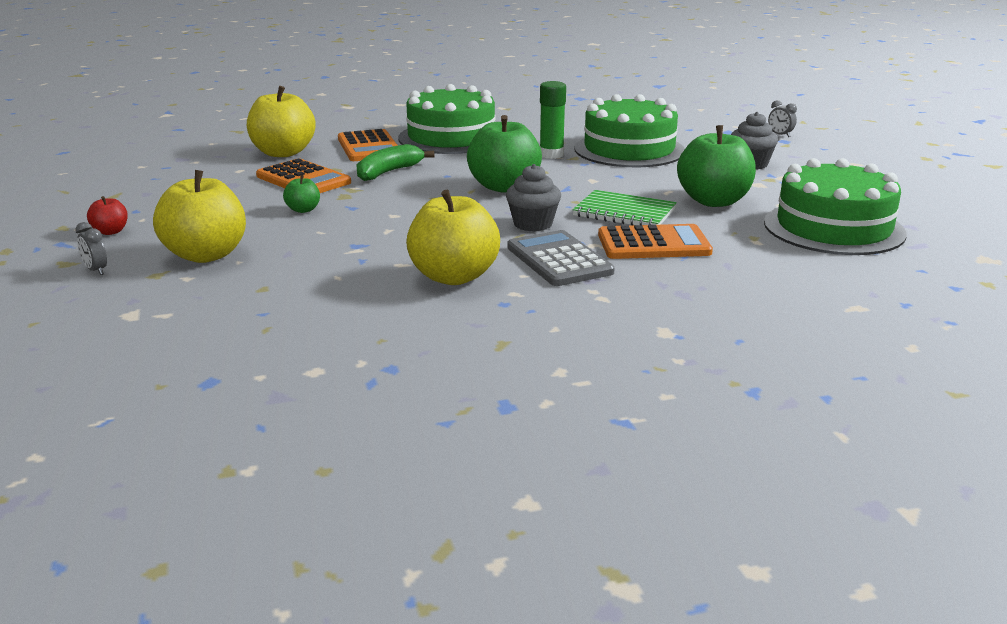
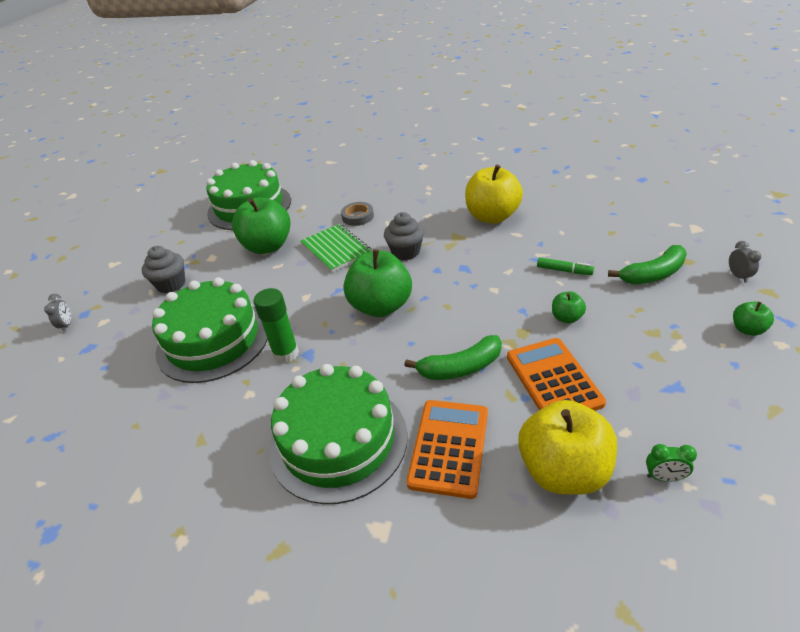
camera: 145 degrees left, 15 degrees up
red apple [87,196,128,235] -> green apple [733,302,774,336]
yellow apple [153,170,246,263] -> green banana [608,245,687,284]
grey calculator [507,230,615,286] -> none
orange calculator [598,224,713,259] -> grey tape [341,202,374,226]
none -> green marker [537,258,594,275]
none -> green clock [646,444,697,482]

